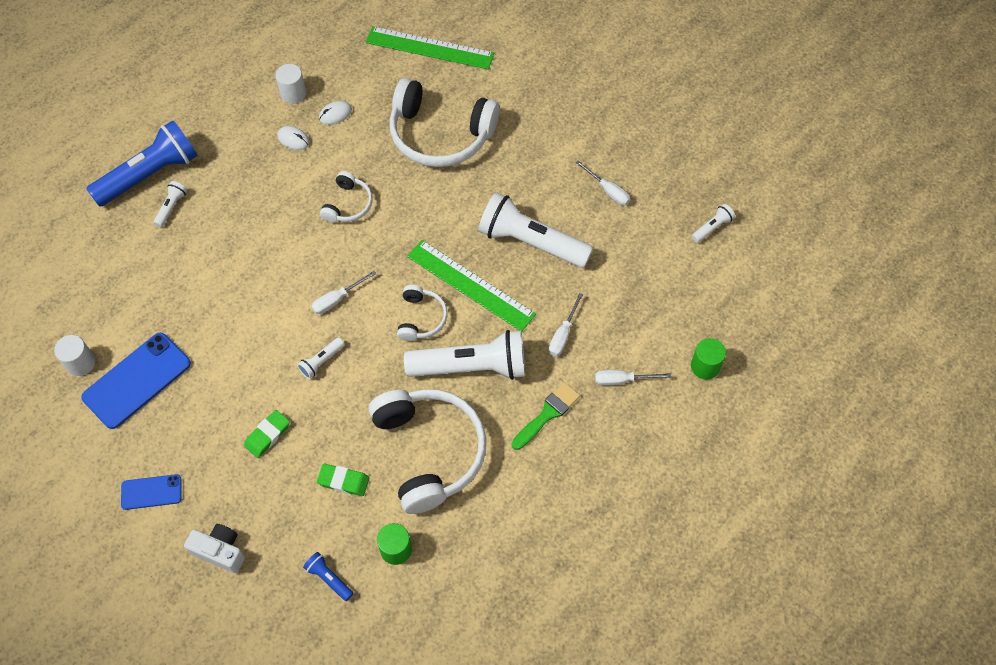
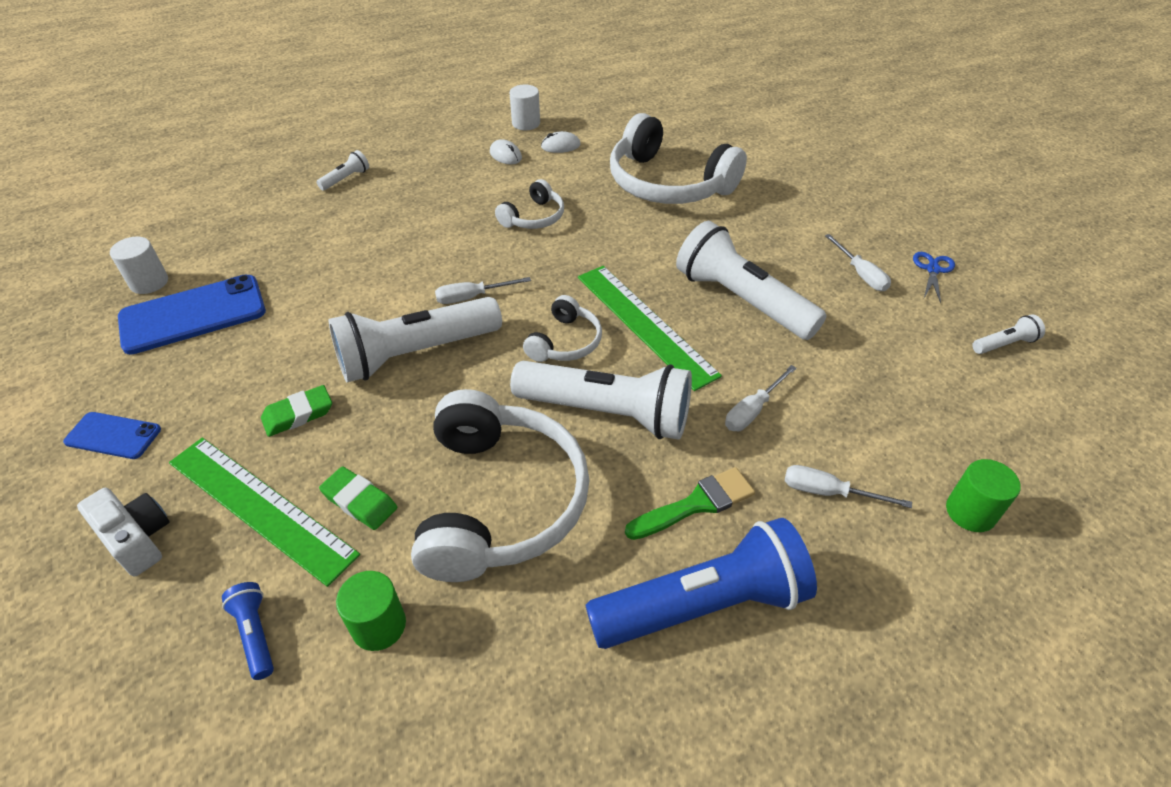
camera: 20 degrees right, 15 degrees down
blue flashlight [86,120,198,207] -> blue flashlight moved to [586,518,817,649]
white flashlight [297,337,344,379] -> white flashlight [329,297,502,382], size x2.35
green ruler [366,26,494,70] -> green ruler moved to [169,438,360,587]
none -> blue scissors [913,252,955,303]

